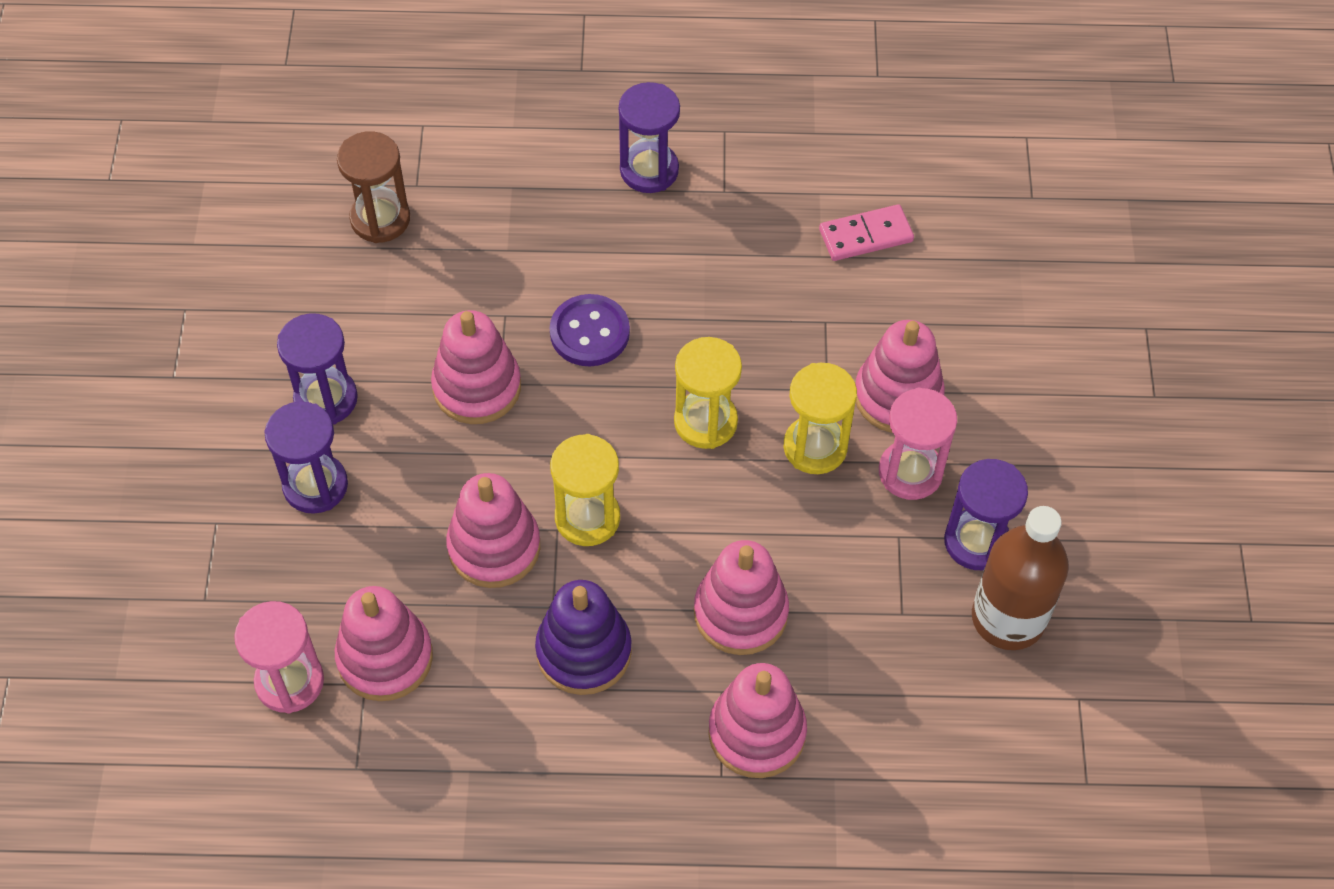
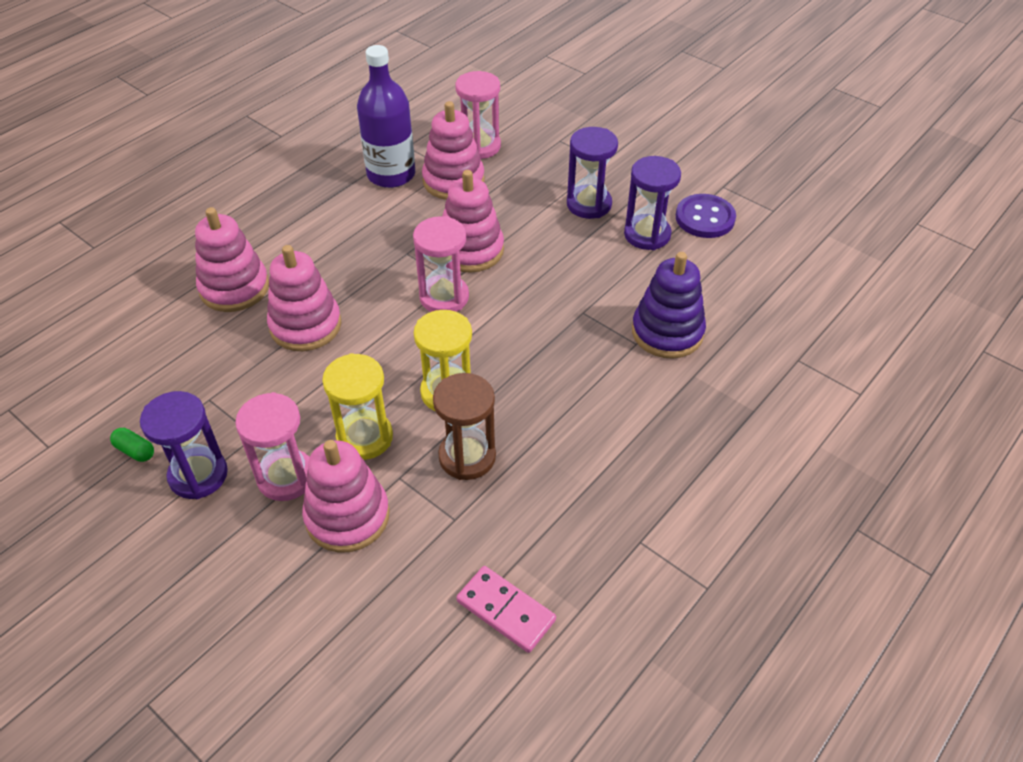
camera: 130 degrees right, 10 degrees down
brown hourglass [337,131,410,243] -> brown hourglass moved to [433,373,496,480]
pink stacking toy [431,310,521,424] -> none
purple stacking toy [535,580,632,695] -> purple stacking toy moved to [632,252,706,359]
purple button [550,294,630,366] -> purple button moved to [676,194,736,238]
yellow hourglass [550,434,620,546] -> pink hourglass [413,216,469,312]
purple hourglass [619,82,680,193] -> none
pink domino [819,204,914,261] -> pink domino turned 75 degrees counterclockwise [456,566,556,653]
brown bottle [972,506,1069,650] -> green capsule [110,428,154,462]
none -> purple bottle [357,45,415,188]

